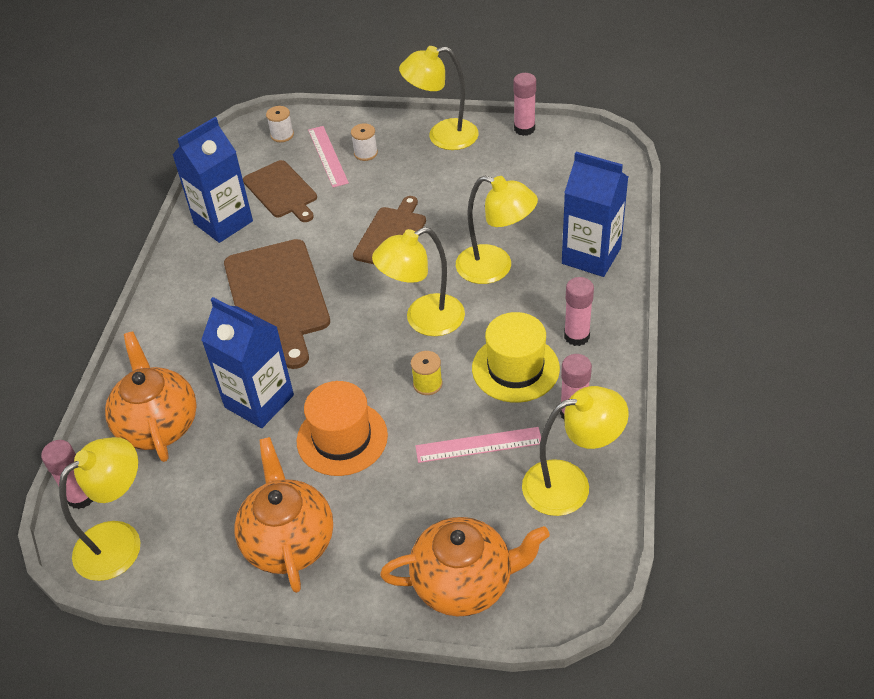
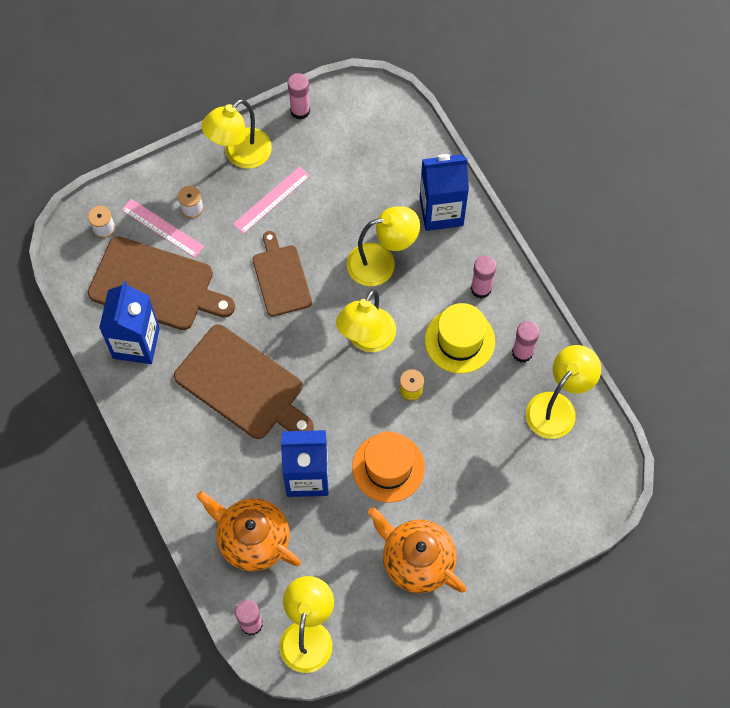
camera: 40 degrees left, 20 degrees up
brown cutting board [243,160,317,222] -> brown cutting board [88,236,235,330], size x1.59
orange teapot [380,517,550,616] -> none
pink ruler [415,427,541,463] -> pink ruler moved to [233,166,310,234]

